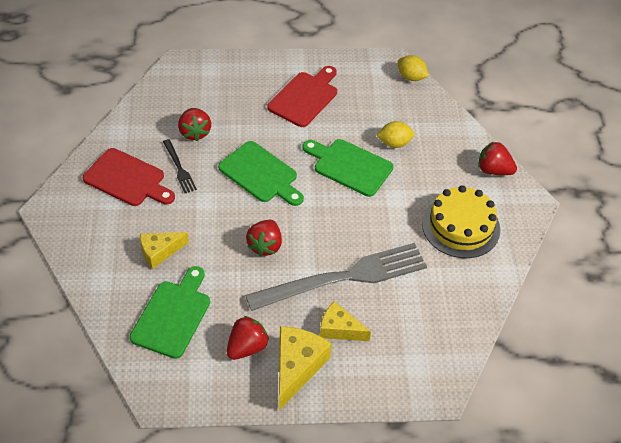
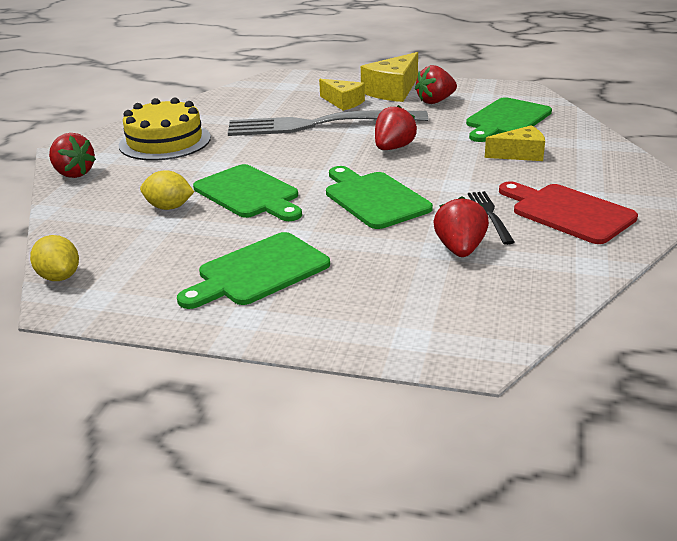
camera: 160 degrees left, 20 degrees down
red cutting board [267,66,337,127] -> green cutting board [177,232,330,309]

